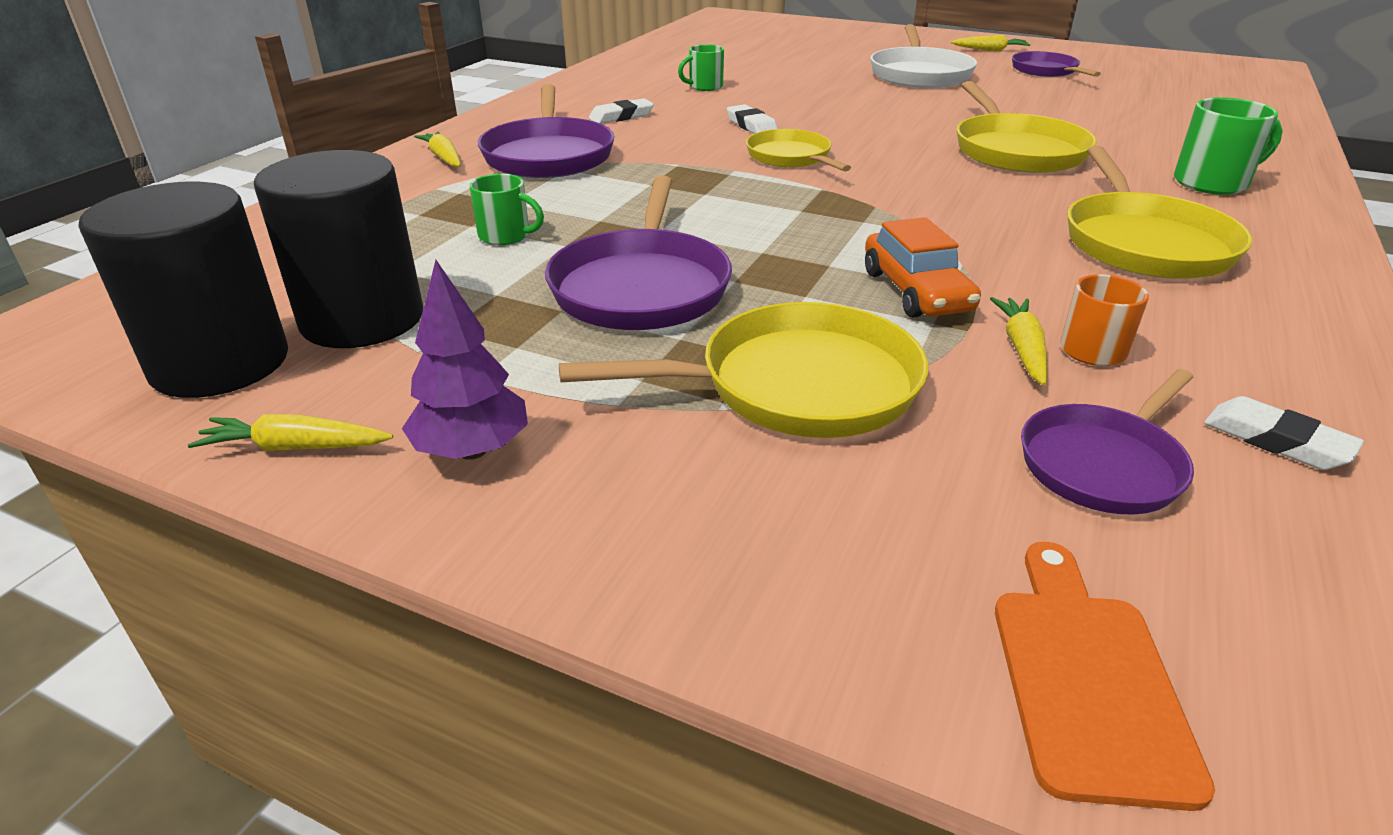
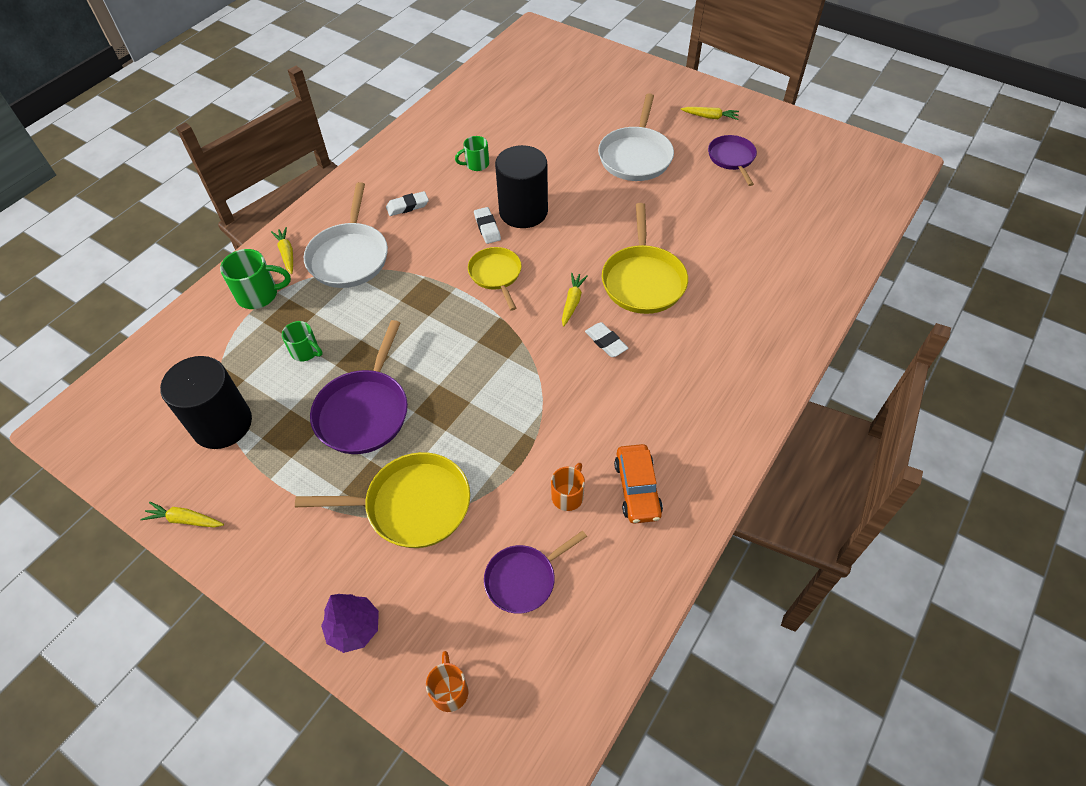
camera: 10 degrees right, 20 degrees up
black cylinder [79,182,288,398] -> black cylinder moved to [495,145,548,228]
purple tree [402,260,528,460] -> purple tree moved to [321,594,379,653]
purple pan [478,84,614,178] -> white pan [304,182,388,288]
orange car [865,217,981,318] -> orange car moved to [614,444,663,524]
yellow carrot [990,297,1047,386] -> yellow carrot moved to [562,273,588,327]
orange cutting board [995,542,1215,811] -> orange mug [426,651,468,712]
yellow pan [1067,146,1252,279] -> none
green mug [1174,97,1283,195] -> green mug moved to [220,249,291,309]
white eraser [1204,396,1364,470] -> white eraser moved to [585,322,628,357]

